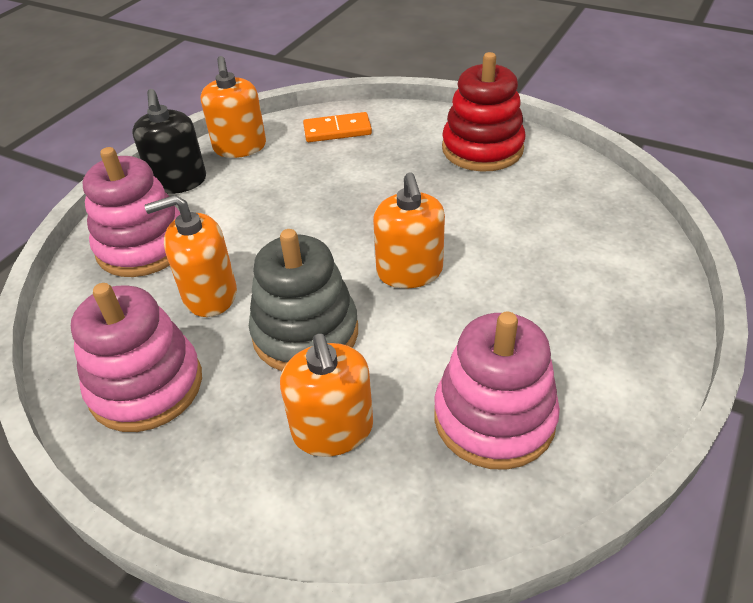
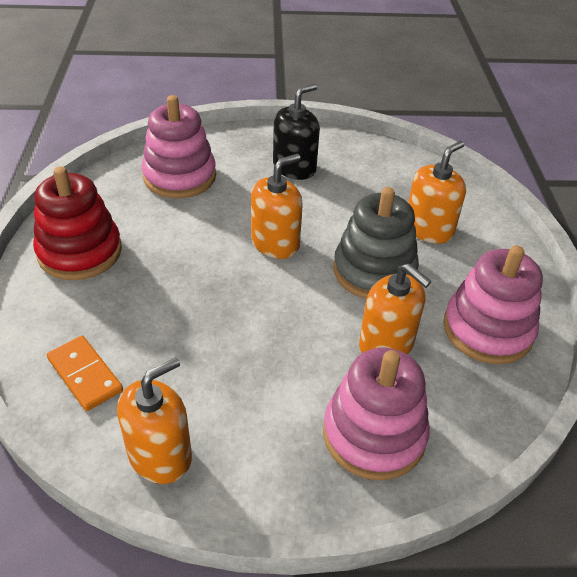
camera: 125 degrees left, 0 degrees up
black soap dispenser [132,89,206,194] -> black soap dispenser moved to [273,84,320,180]
pink stacking toy [434,312,560,470] -> pink stacking toy moved to [141,95,216,199]

